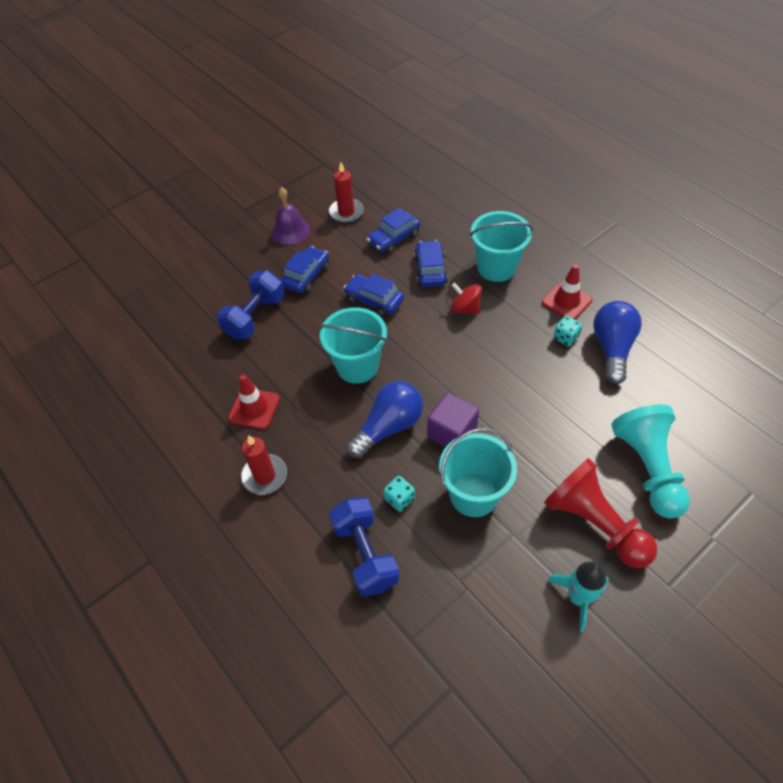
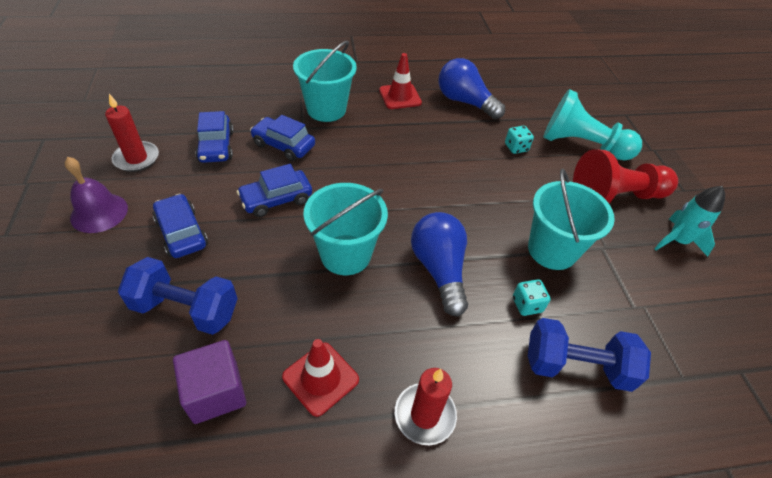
camera: 65 degrees left, 5 degrees down
blue dumbbell [217,270,285,339] -> blue dumbbell turned 45 degrees counterclockwise [118,257,238,335]
purple cube [427,393,479,447] -> purple cube moved to [173,340,246,424]
red spinning top [450,283,482,314] -> none
turquoise dice [553,316,582,346] -> turquoise dice moved to [505,126,534,154]

